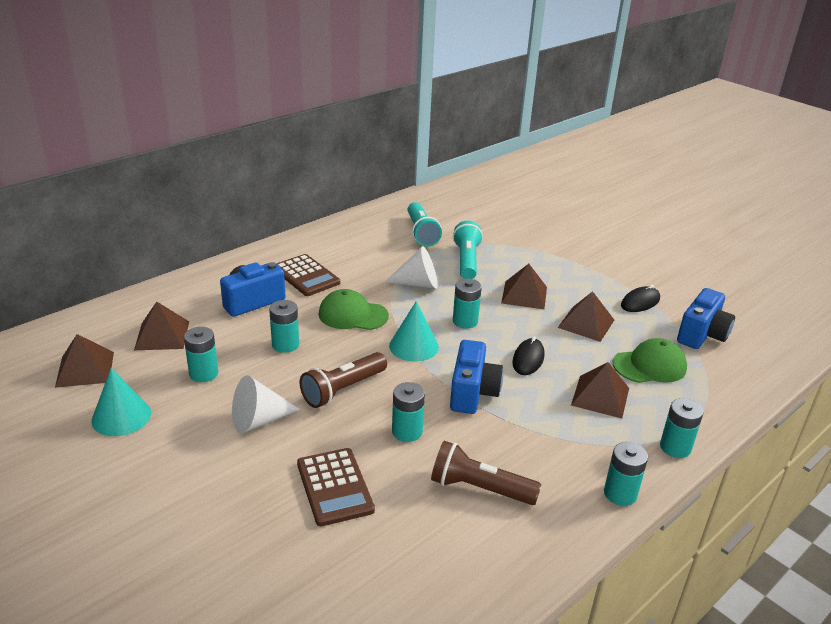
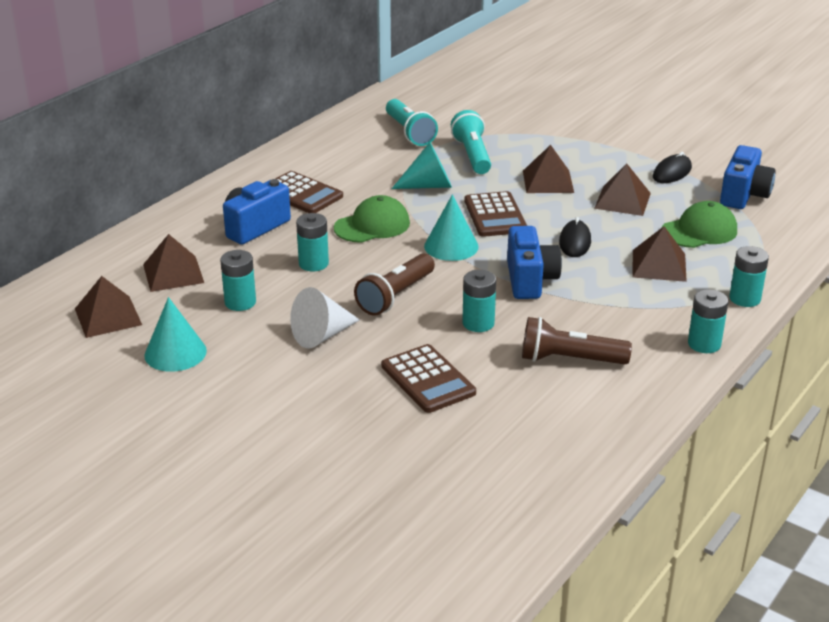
camera: 10 degrees left, 0 degrees up
green cap [319,289,389,330] -> green cap turned 150 degrees clockwise [334,195,410,243]
white cone [385,246,438,289] -> turquoise cone [392,142,452,189]
turquoise battery [453,279,482,328] -> brown calculator [464,191,527,237]

